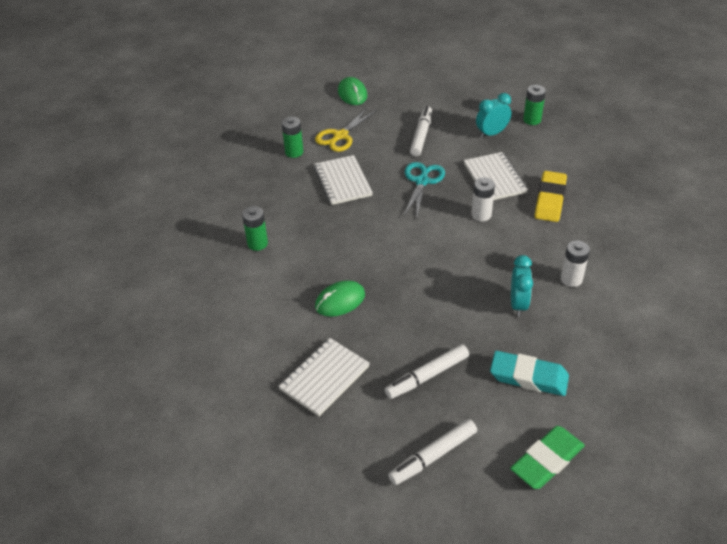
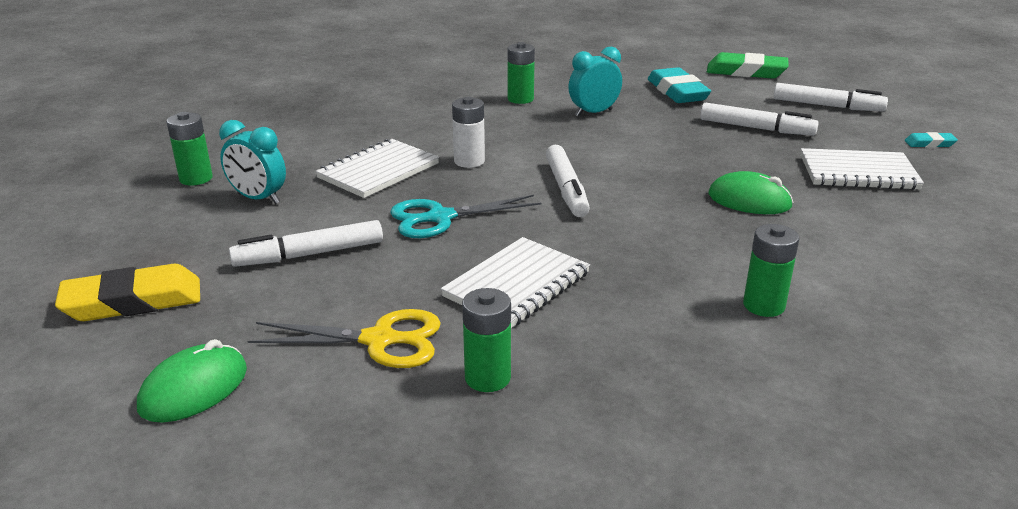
camera: 125 degrees left, 15 degrees down
yellow eraser [535,171,567,222] -> yellow eraser moved to [55,264,200,321]
white battery [561,240,590,287] -> green battery [508,42,535,104]
none -> white marker [546,145,590,217]
none -> turquoise eraser [905,132,958,148]

